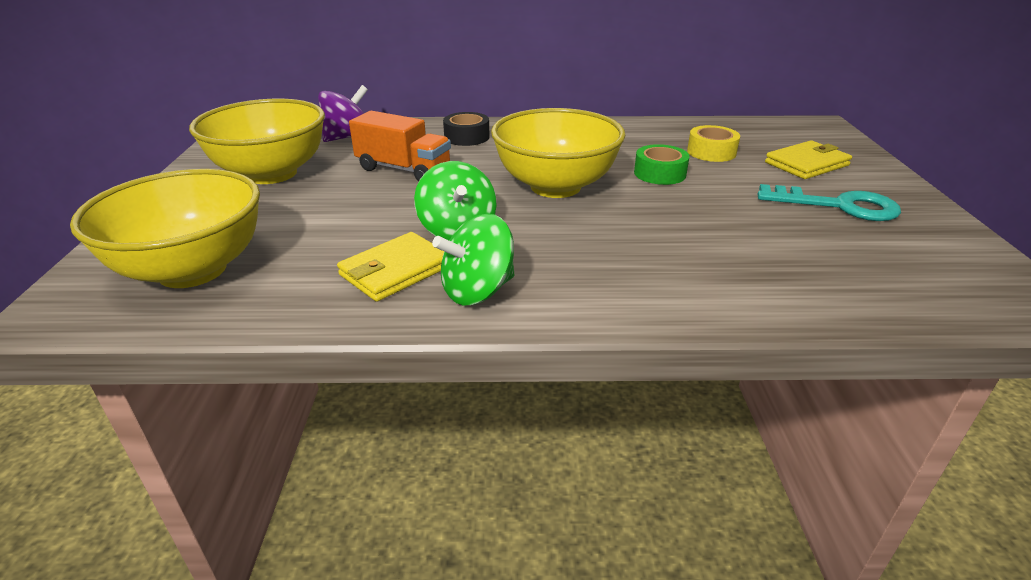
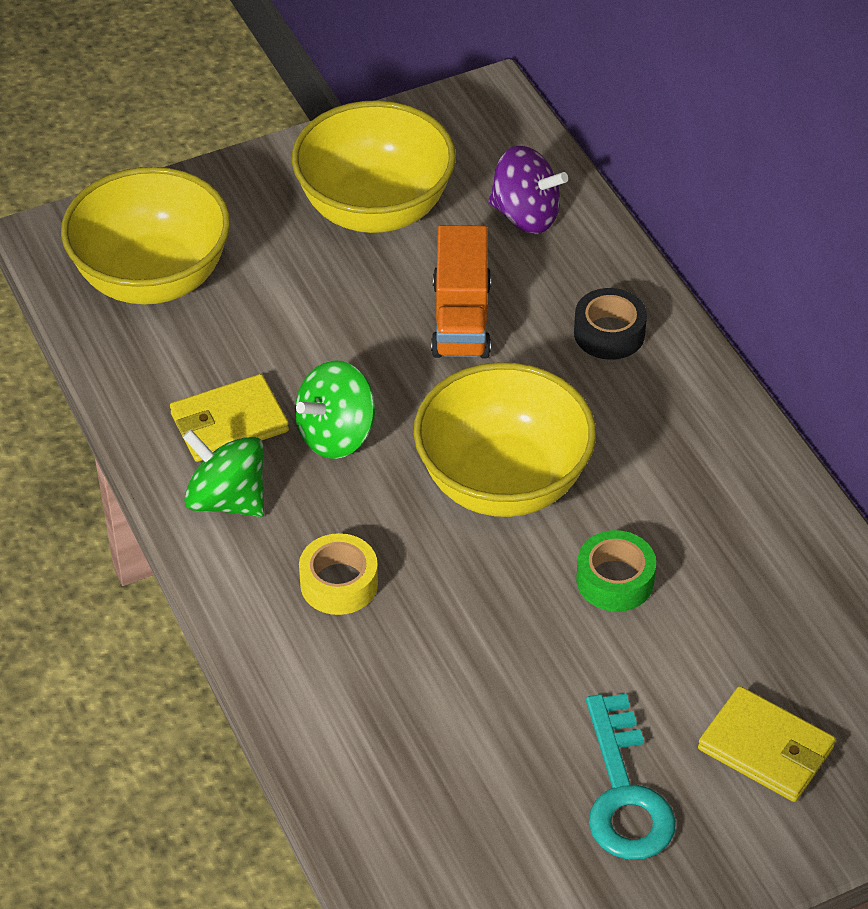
camera: 65 degrees right, 15 degrees up
yellow wallet [337,232,444,302] -> yellow wallet turned 45 degrees counterclockwise [170,374,289,462]
yellow tape [687,125,740,162] -> yellow tape moved to [299,533,378,615]

